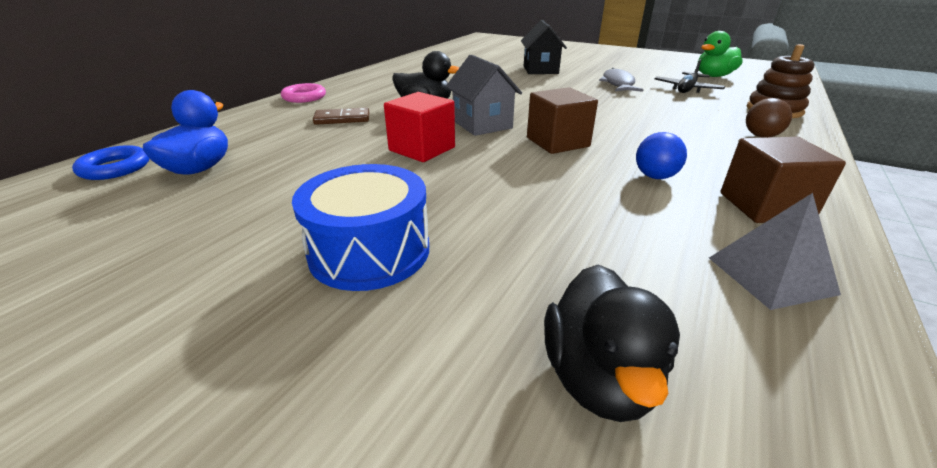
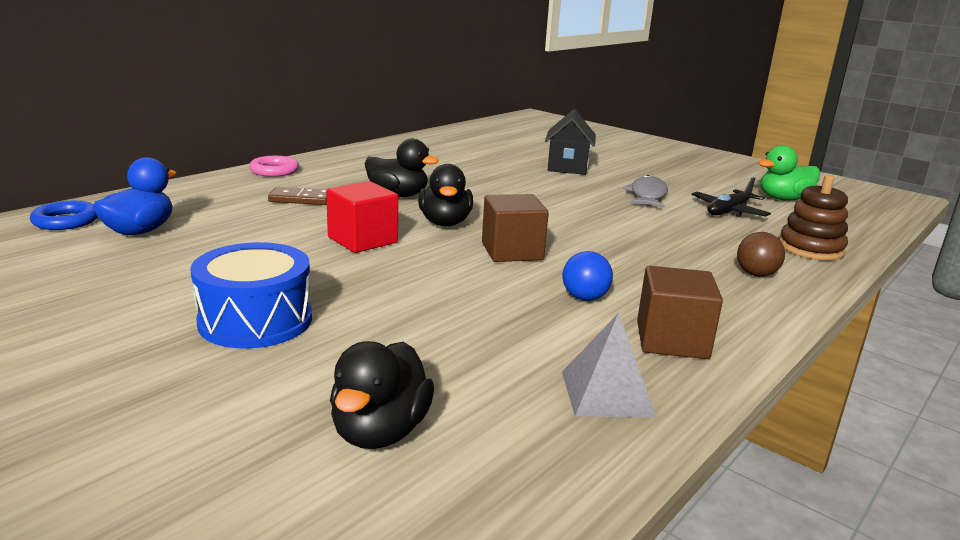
camera: 10 degrees right, 10 degrees down
grey house [446,55,522,136] -> black duck [418,164,473,226]

